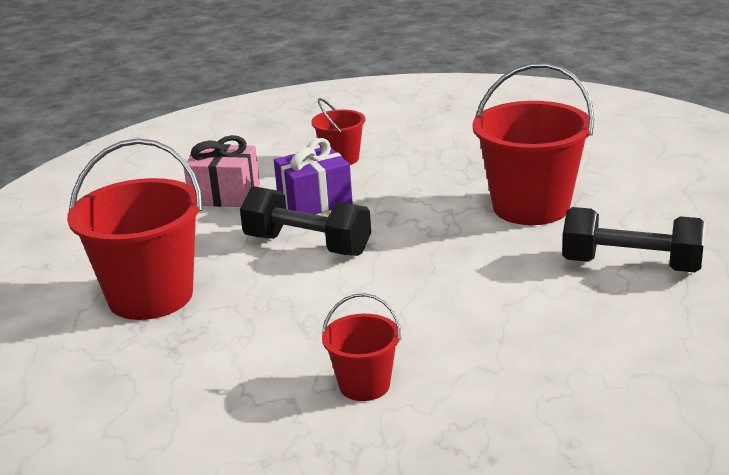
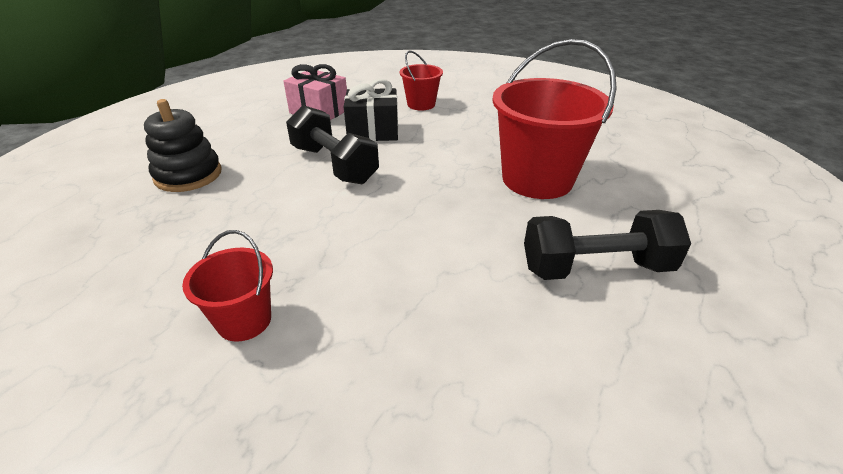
camera: 20 degrees right, 10 degrees up
red bucket [67,138,203,320] -> black stacking toy [144,99,221,192]
purple gift [274,138,353,214] -> black gift [344,79,398,141]
black dumbbell [562,207,706,273] -> black dumbbell turned 45 degrees counterclockwise [524,210,691,280]

